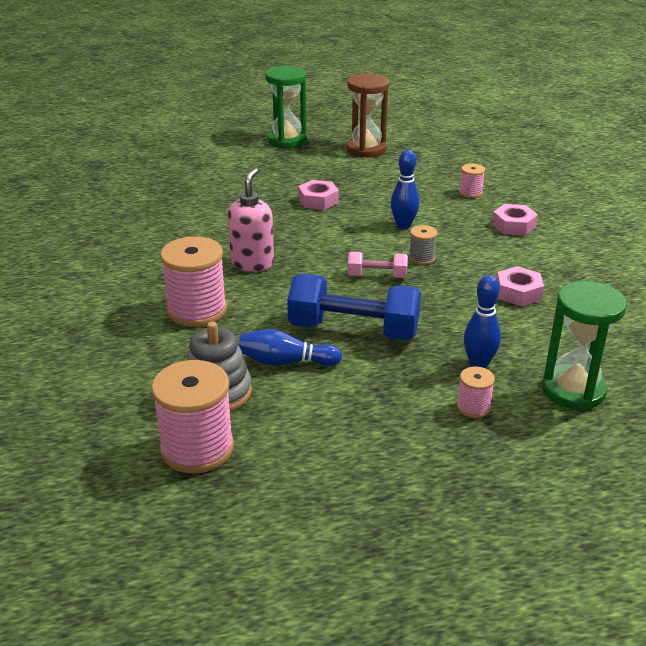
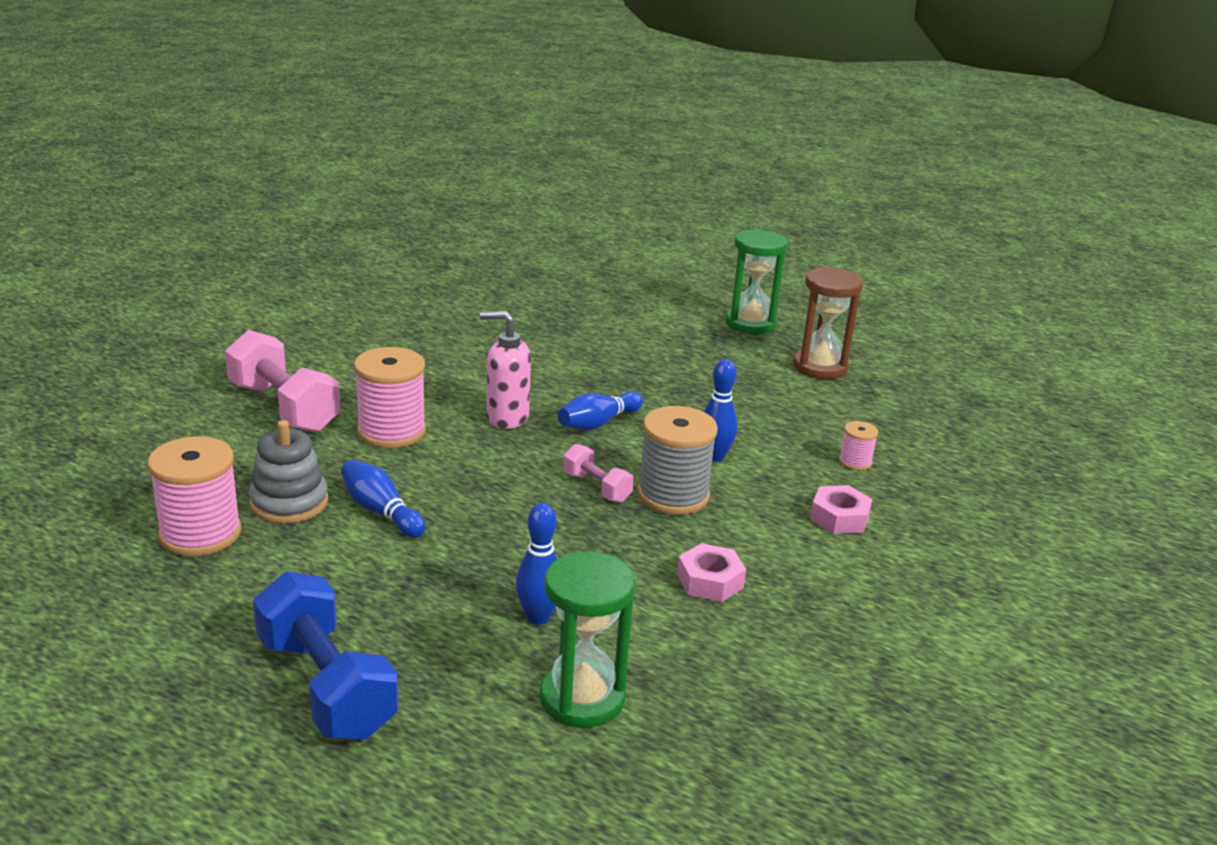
camera: 40 degrees right, 5 degrees down
pink soap dispenser [228,168,274,272] -> pink soap dispenser turned 135 degrees counterclockwise [480,311,531,429]
blue dumbbell [287,274,421,341] -> blue dumbbell moved to [253,571,399,740]
pink nut [298,180,339,210] -> none
grey spool [409,225,437,265] -> grey spool [637,406,718,515], size x2.05
pink spool [457,367,495,418] -> none
none -> pink dumbbell [225,330,340,432]
none -> blue bowling pin [558,392,643,430]

